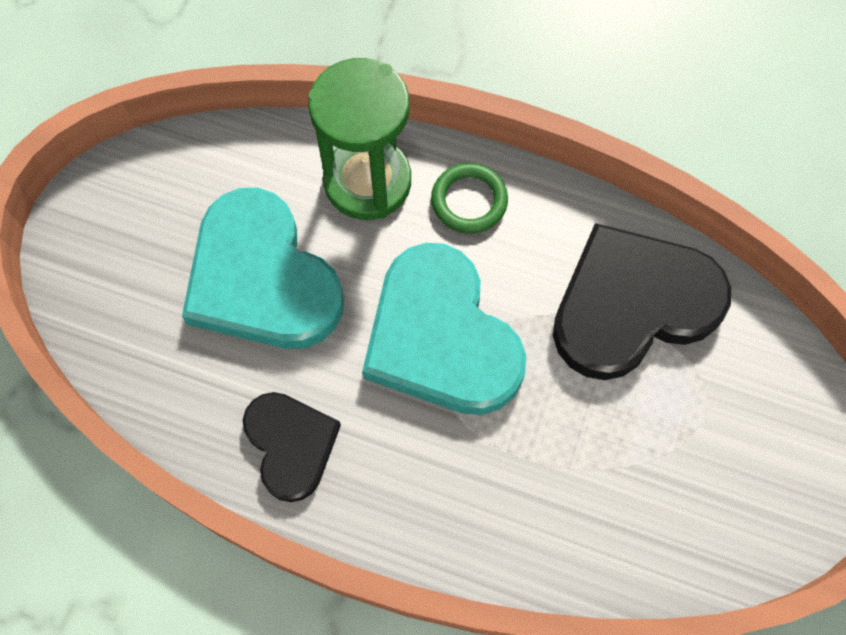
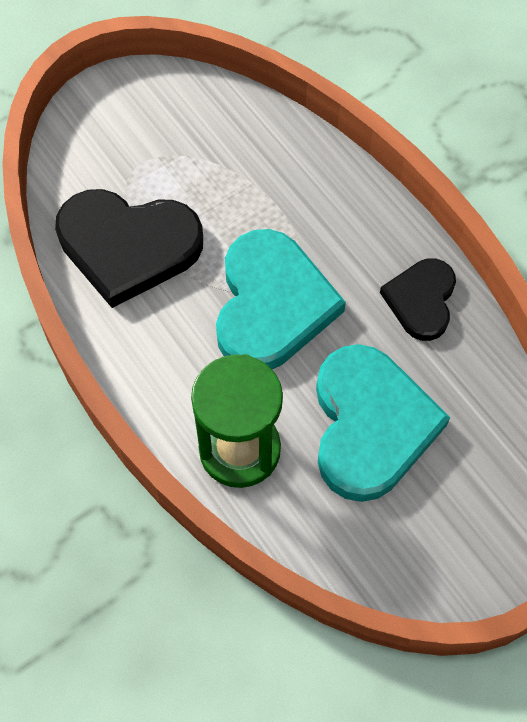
camera: 145 degrees left, 5 degrees down
green ring [431,163,508,234] -> none

